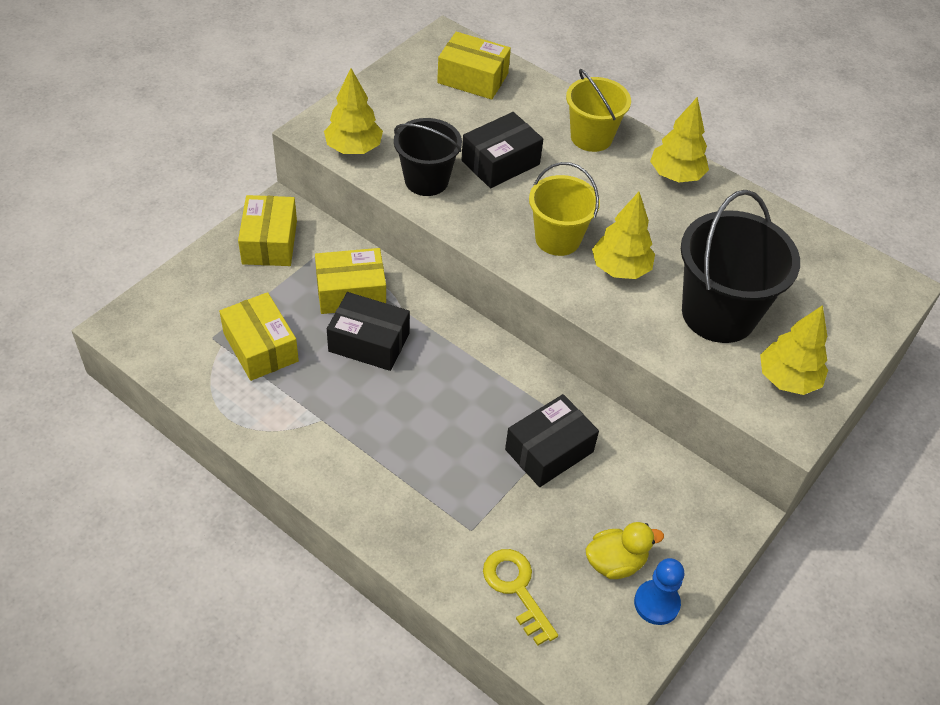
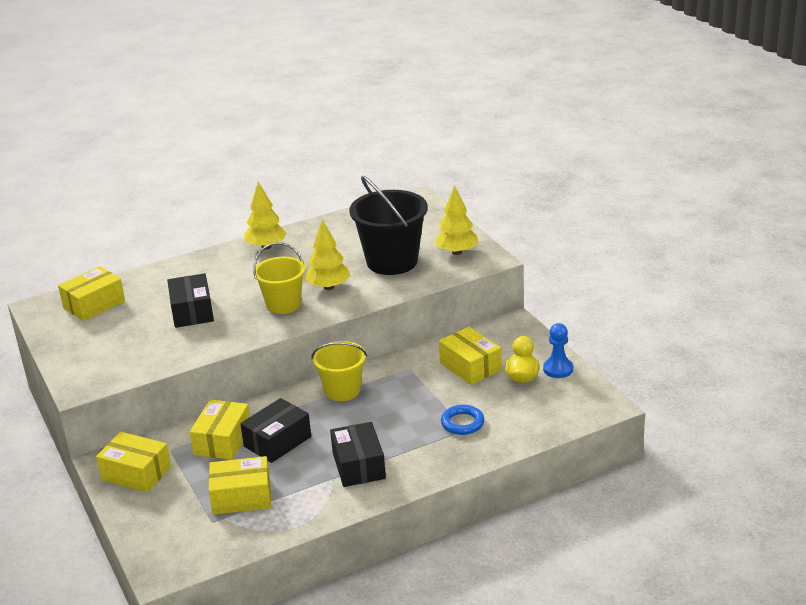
camera: 60 degrees left, 20 degrees down
yellow tree [324,68,383,154] -> none
black bucket [394,118,462,196] -> none
yellow key [483,549,558,646] -> none
black box [505,394,599,487] -> black box moved to [330,422,386,487]
yellow bucket [566,69,631,152] -> yellow bucket moved to [312,341,367,401]
none -> yellow box [439,327,501,385]
none -> blue ring [441,405,485,435]

